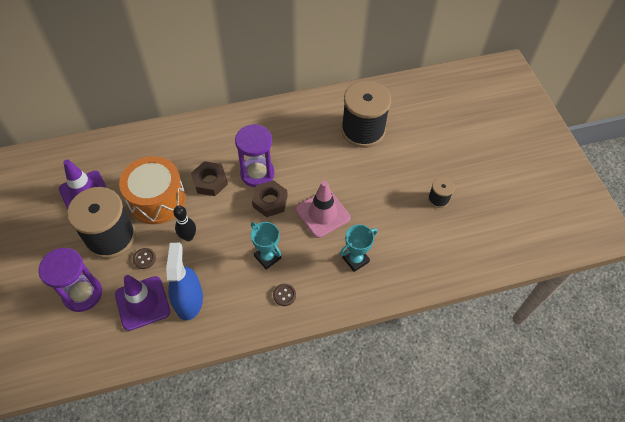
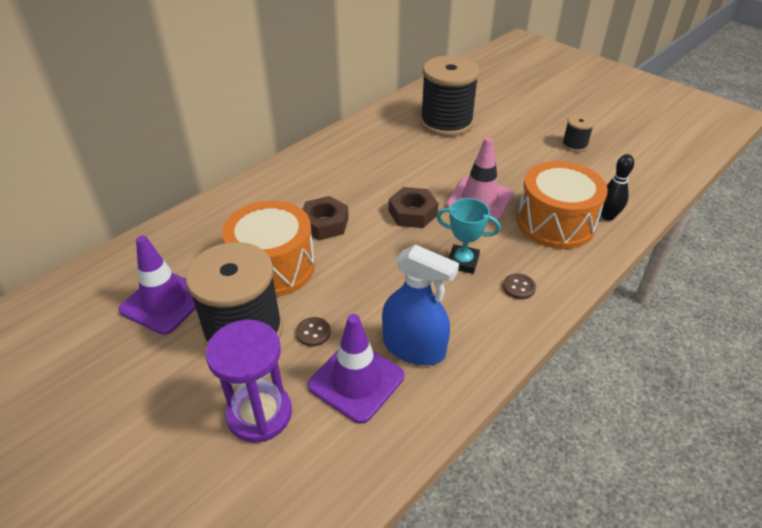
camera: 30 degrees left, 15 degrees down
blue spray bottle [166,243,203,321] -> blue spray bottle turned 150 degrees clockwise [382,244,459,365]
black bowling pin [173,206,196,241] -> black bowling pin moved to [601,154,634,221]
purple hourglass [235,124,275,187] -> none
turquoise trophy [340,224,378,272] -> orange drum [517,161,608,249]

